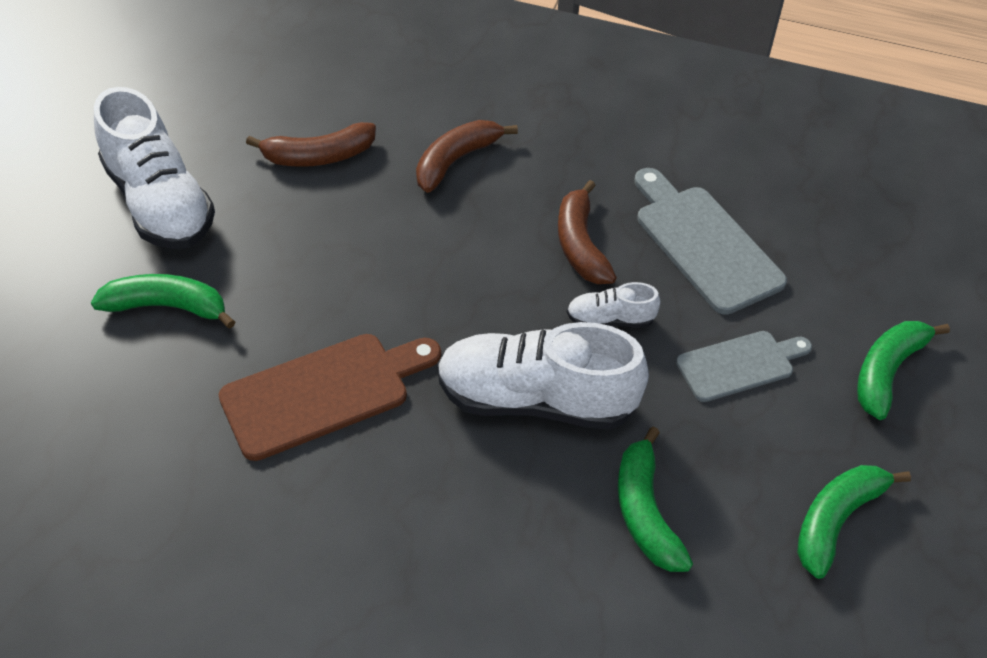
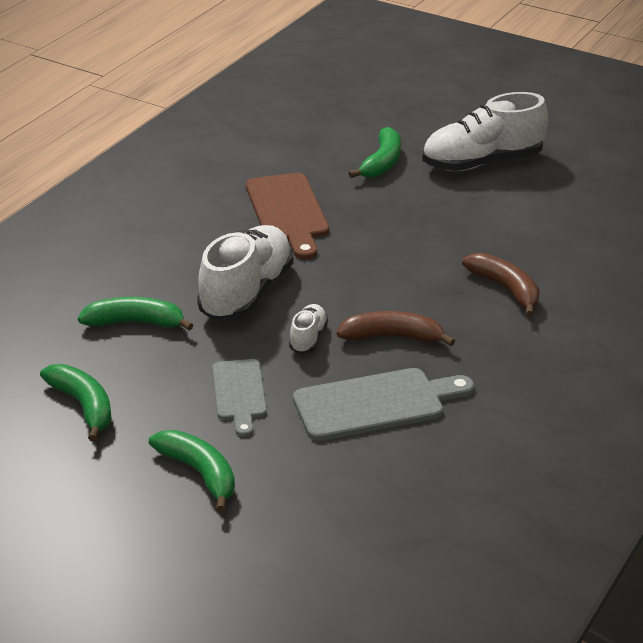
camera: 105 degrees right, 15 degrees down
brown banana [246,122,376,167] -> none

